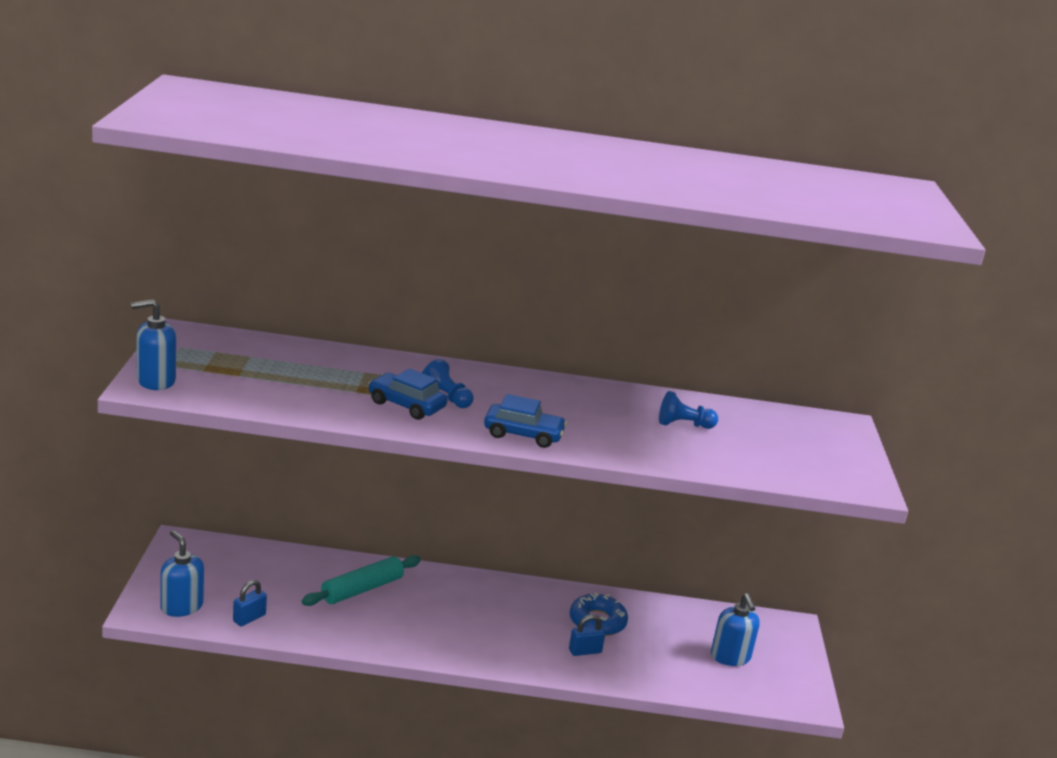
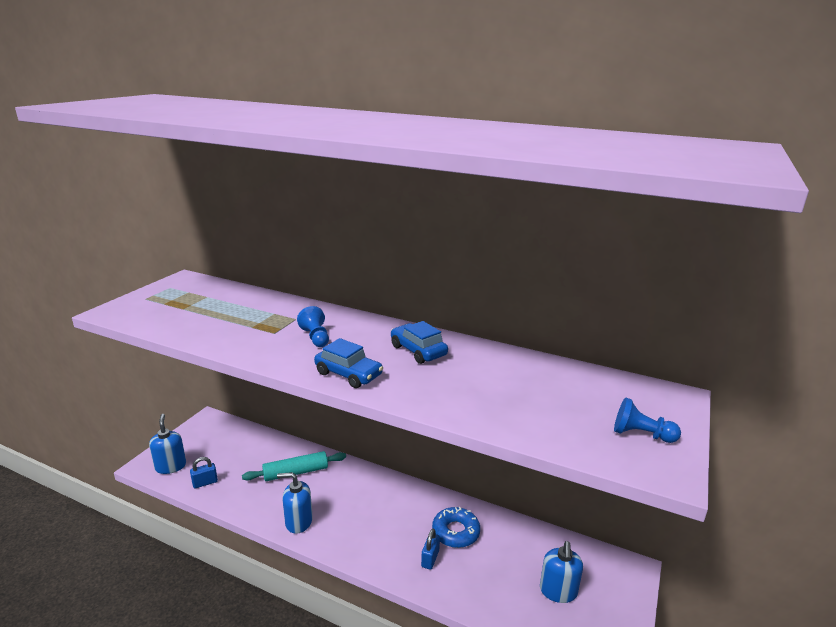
camera: 25 degrees right, 0 degrees up
blue soap dispenser [131,299,176,390] -> blue soap dispenser moved to [277,472,313,534]
blue car [368,368,447,420] -> blue car moved to [391,321,448,364]
blue padlock [569,615,605,656] -> blue padlock turned 75 degrees counterclockwise [421,529,440,570]
blue pawn [659,391,718,429] -> blue pawn moved to [614,398,681,443]

